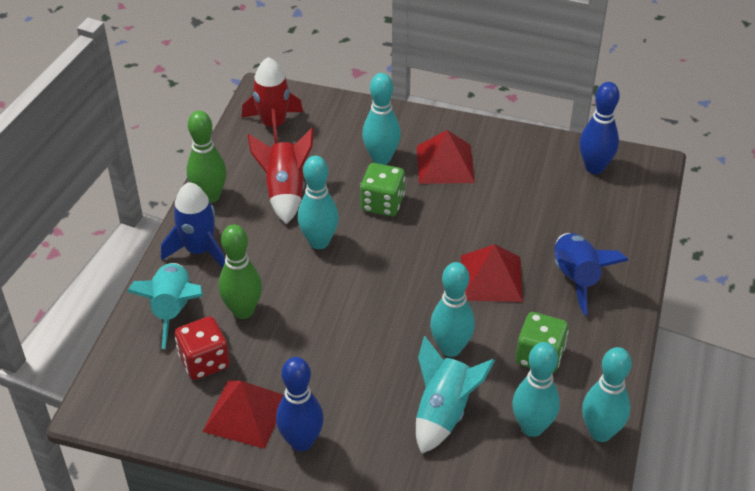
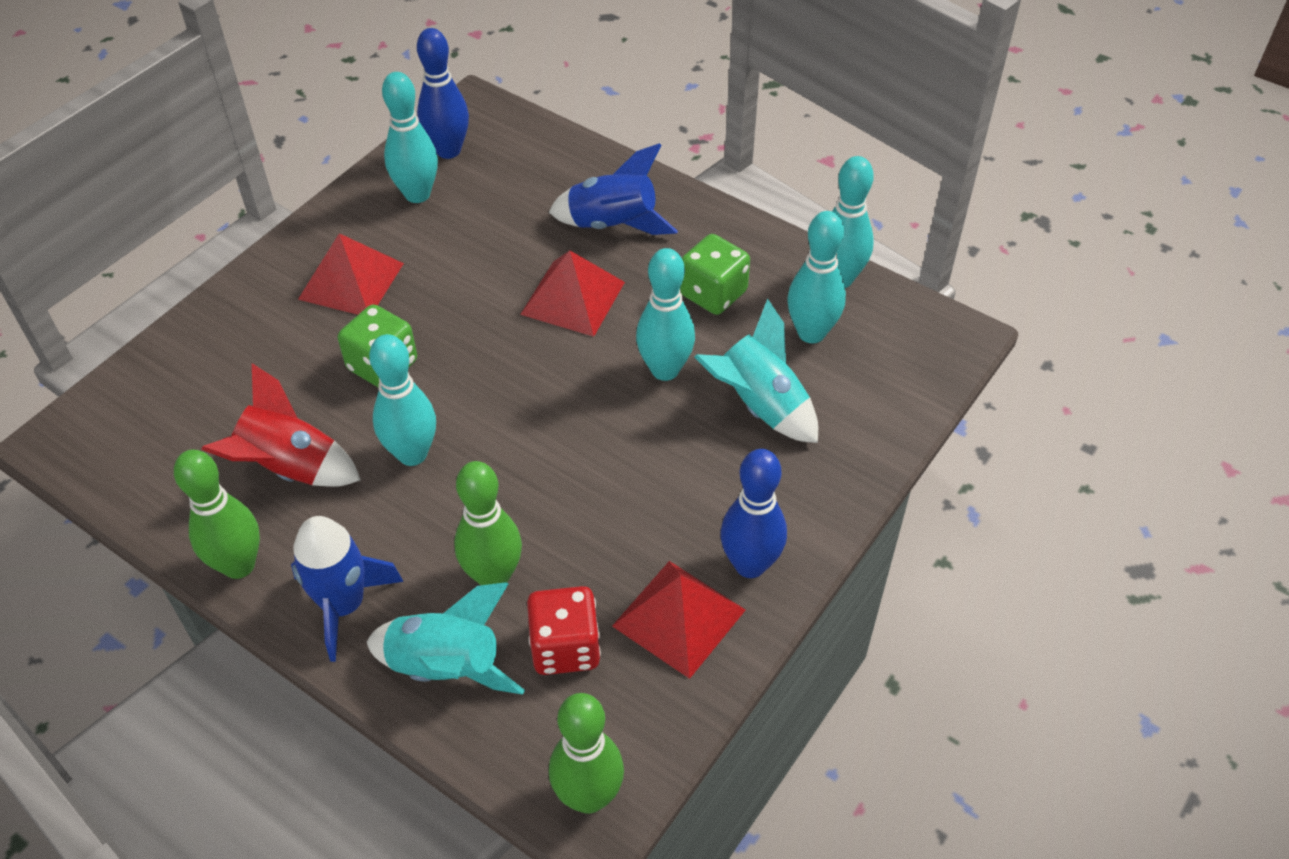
camera: 70 degrees left, 5 degrees up
red rocket [242,57,303,144] -> none
turquoise bowling pin [362,73,401,165] -> turquoise bowling pin moved to [382,72,438,203]
none -> green bowling pin [549,693,624,814]

